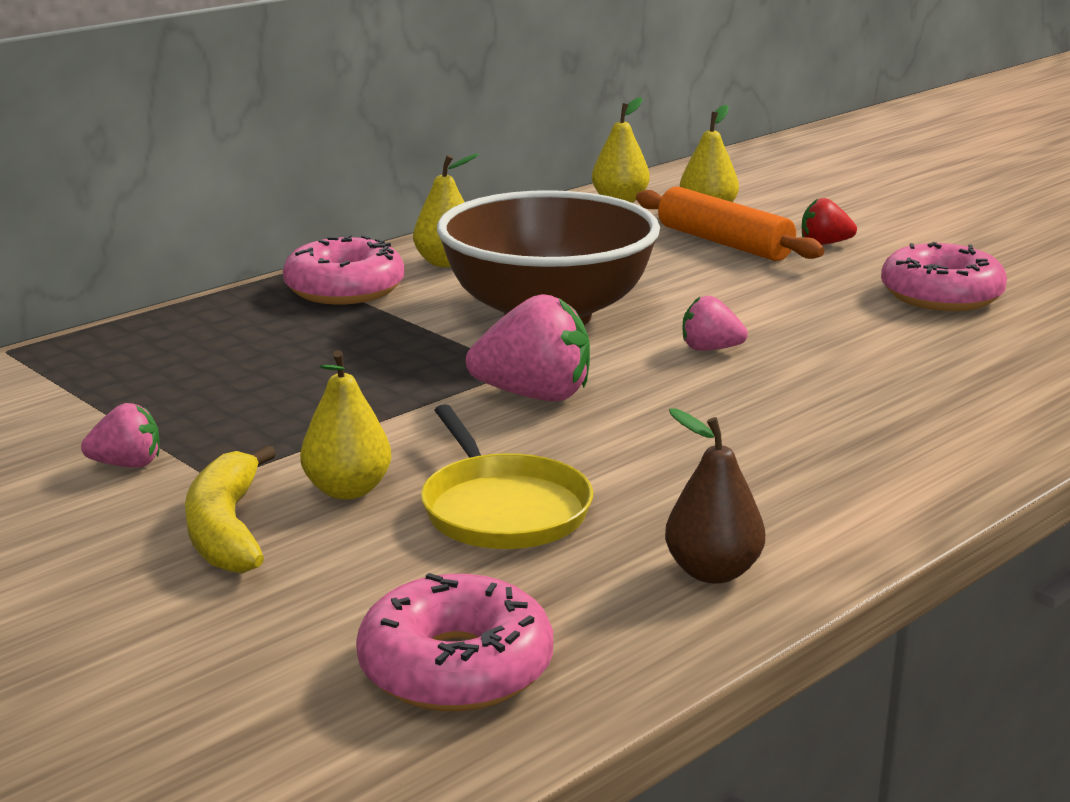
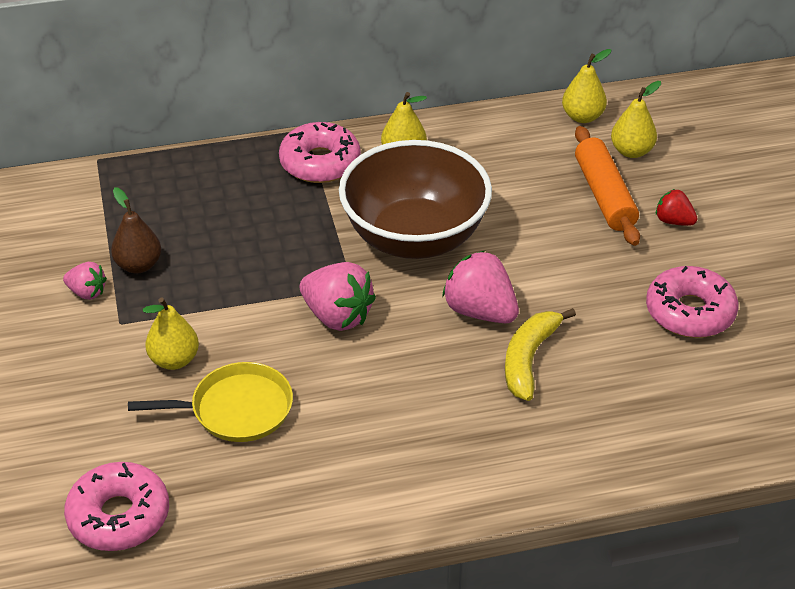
camera: 30 degrees right, 20 degrees up
yellow banana [185,445,276,573] -> yellow banana moved to [505,308,576,401]
yellow pan [421,404,593,549] -> yellow pan turned 105 degrees counterclockwise [128,362,293,442]
brown pear [665,408,765,584] -> brown pear moved to [111,187,161,274]
pink strawberry [683,296,748,351] -> pink strawberry [442,251,519,323], size x1.78

